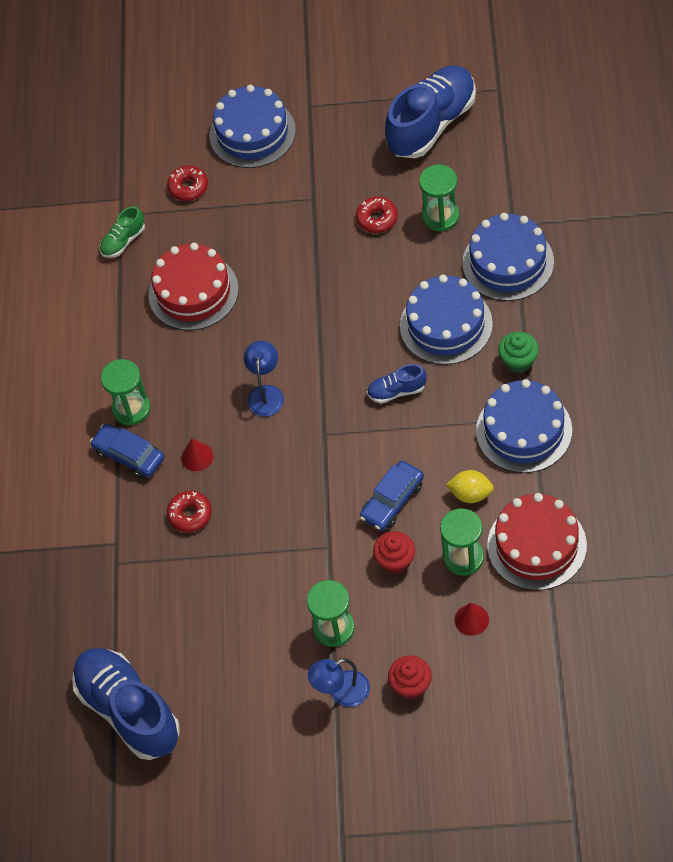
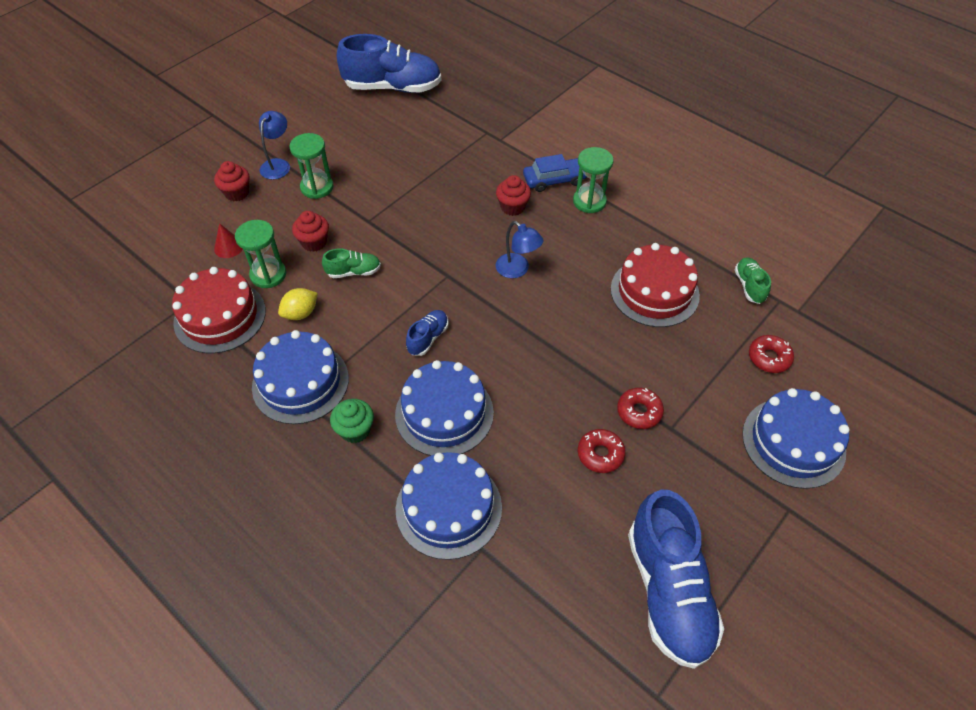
camera: 125 degrees right, 5 degrees down
red donut [167,491,212,532] -> red donut moved to [617,388,664,429]
red cone [181,439,214,471] -> red cupcake [496,175,531,216]
blue car [360,461,424,531] -> green shoe [322,248,381,278]
green hourglass [419,165,459,231] -> none

